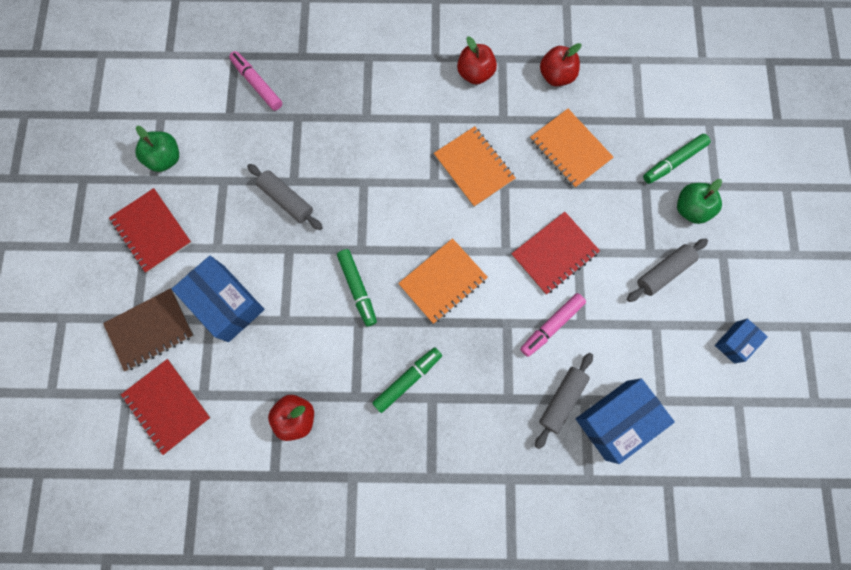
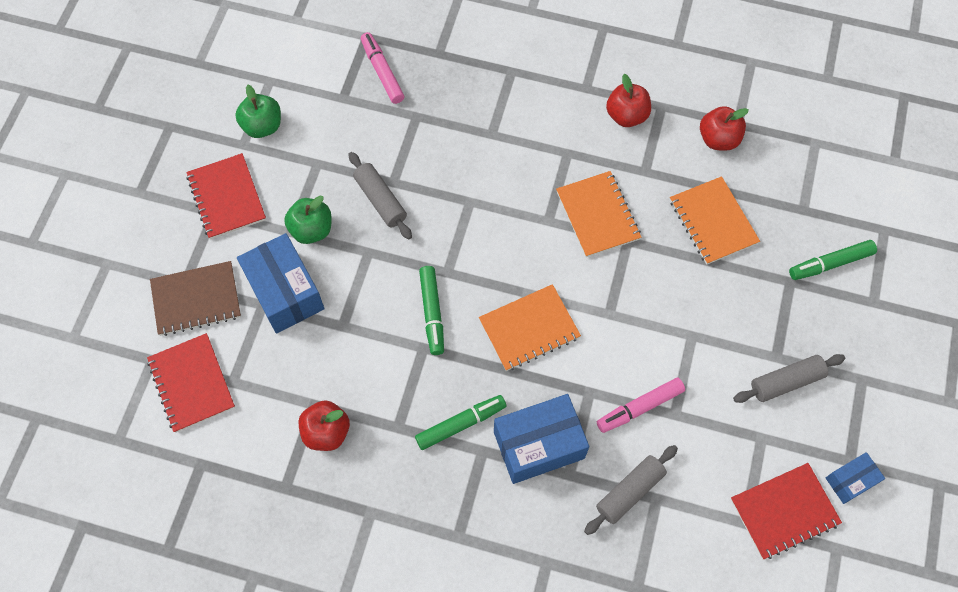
camera: 15 degrees right, 10 degrees down
red notebook [512,212,600,295] -> red notebook moved to [731,463,842,559]
blue box [576,378,675,464] -> blue box moved to [494,394,589,484]
green apple [677,179,722,224] -> green apple moved to [284,196,332,244]

